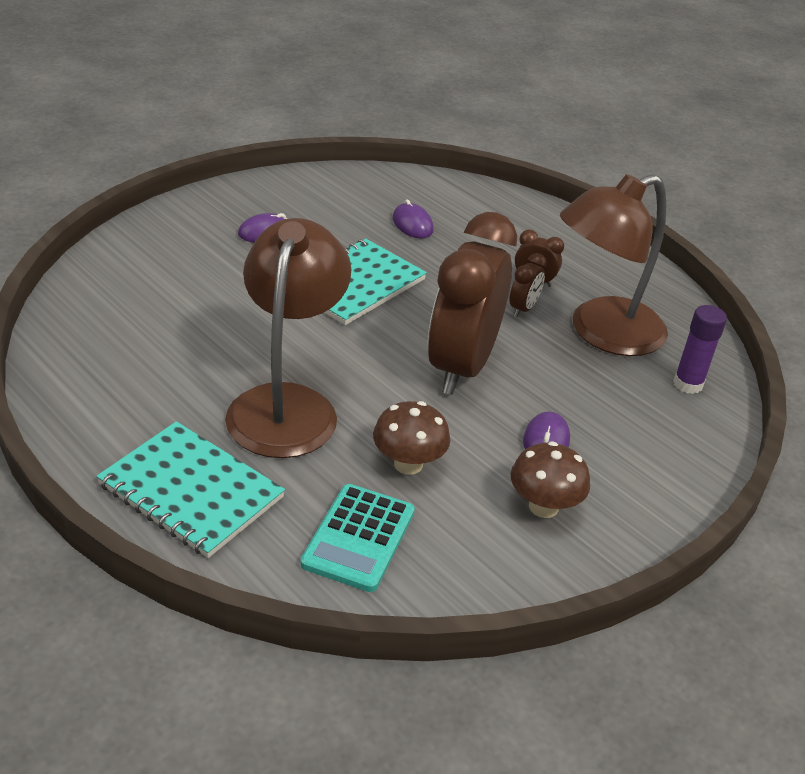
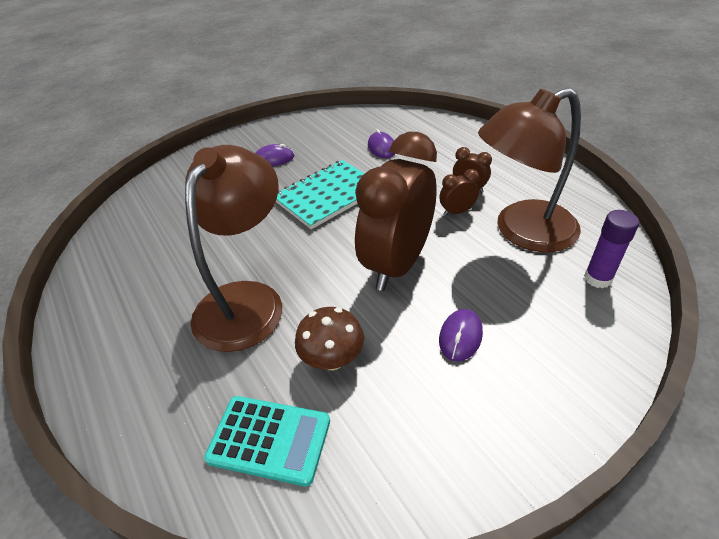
camera: 15 degrees right, 5 degrees up
turquoise notebook [96,421,285,558] -> none
turquoise calculator [300,484,415,592] -> turquoise calculator turned 105 degrees counterclockwise [204,396,330,487]
brown clock [509,253,547,317] -> brown clock turned 150 degrees counterclockwise [439,169,479,216]
brown mushroom [511,441,590,518] -> none

